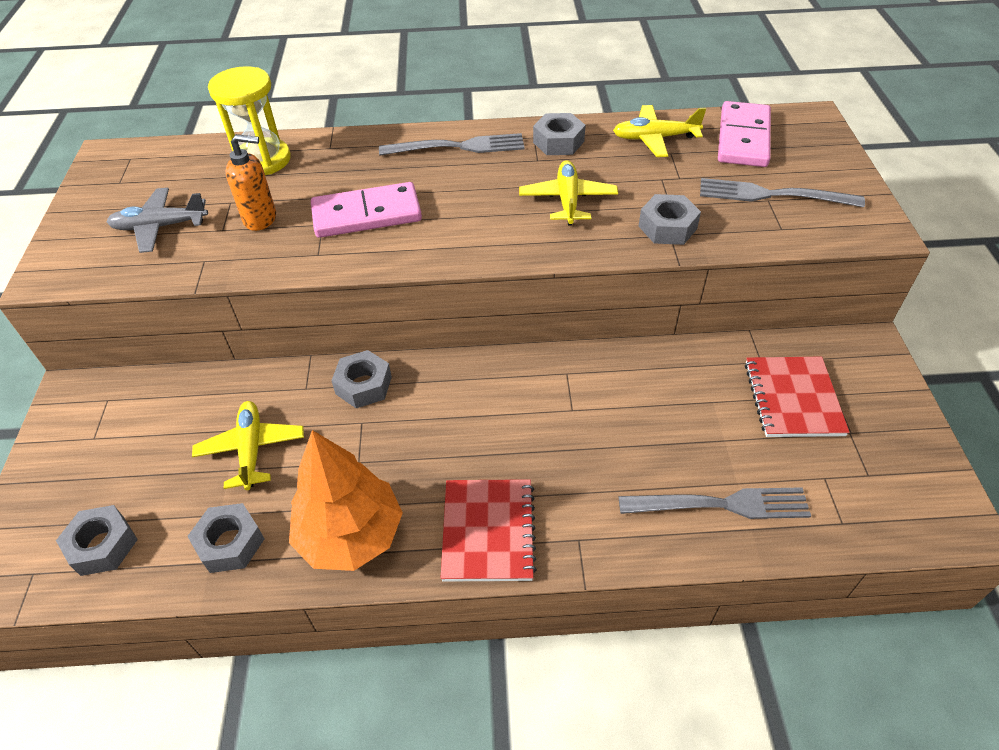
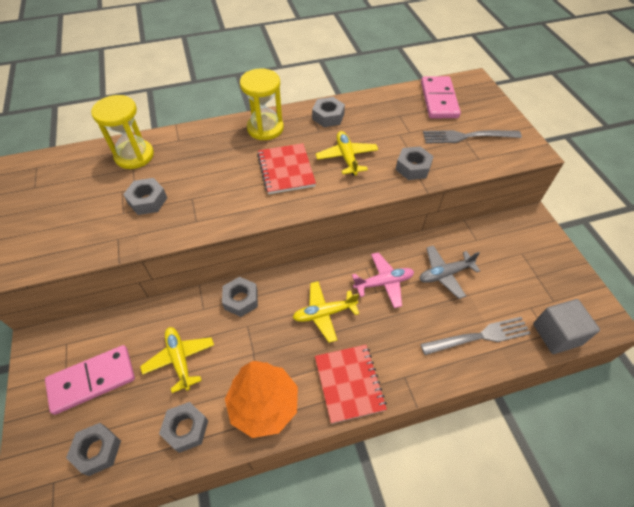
camera: 15 degrees left, 5 degrees up
grey plane [107,188,208,253] -> grey plane moved to [419,245,480,299]
orange soap dispenser [226,134,276,231] -> grey nut [123,178,167,215]
pink domino [311,182,422,238] -> pink domino moved to [45,345,135,415]
grey fork [379,133,524,155] -> yellow hourglass [240,68,284,140]
yellow plane [613,105,706,157] -> yellow plane moved to [293,281,359,343]
red notebook [745,357,850,437] -> red notebook moved to [257,143,316,194]
none -> pink plane [352,252,414,308]
none -> grey cube [533,299,600,354]

